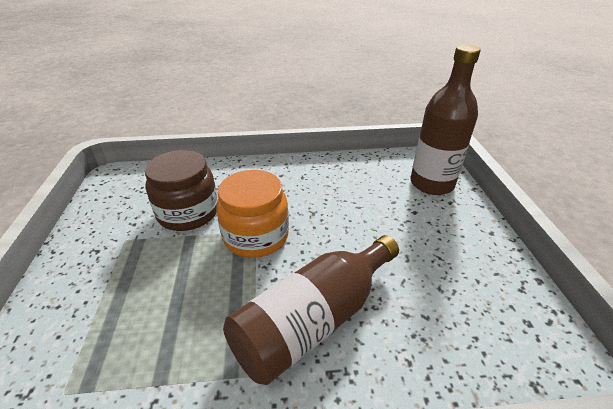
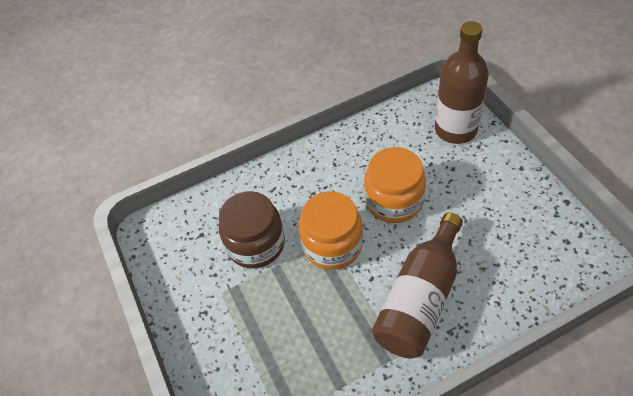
camera: 15 degrees left, 15 degrees up
none -> orange jar [364,147,426,223]

